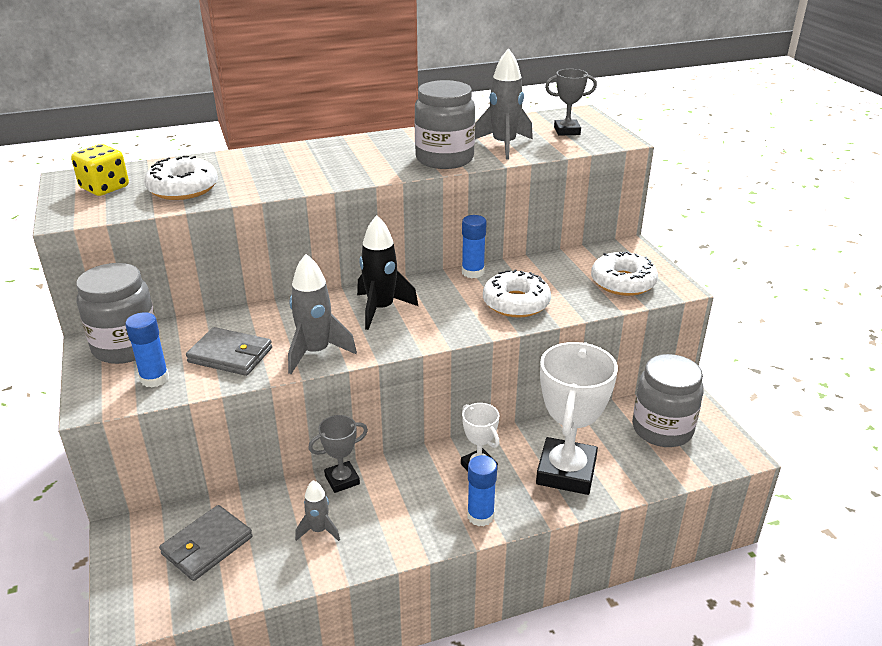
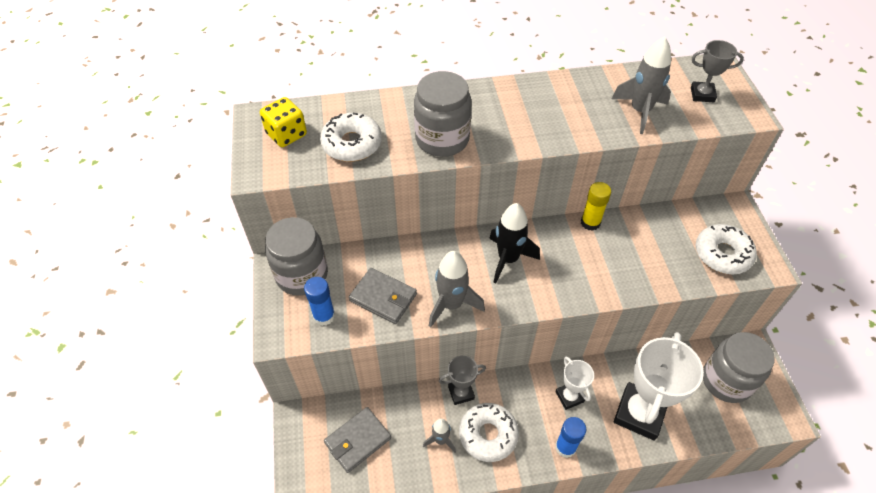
camera: 10 degrees right, 20 degrees up
grey jar [415,80,475,169] -> grey jar moved to [414,71,472,157]
blue glue stick [462,215,487,278] -> yellow glue stick [581,182,611,231]
white donut [483,269,551,318] -> white donut moved to [459,403,519,462]

